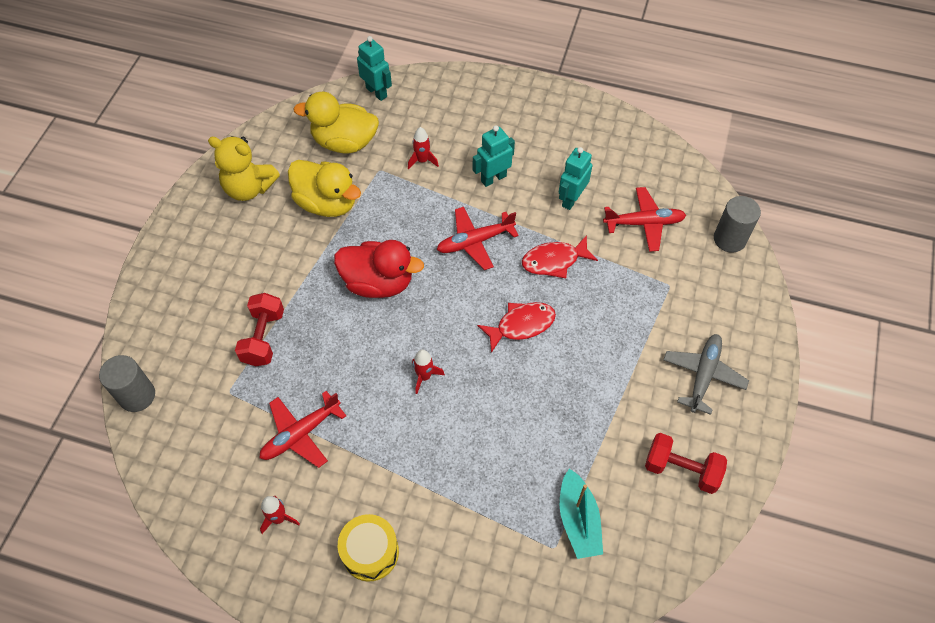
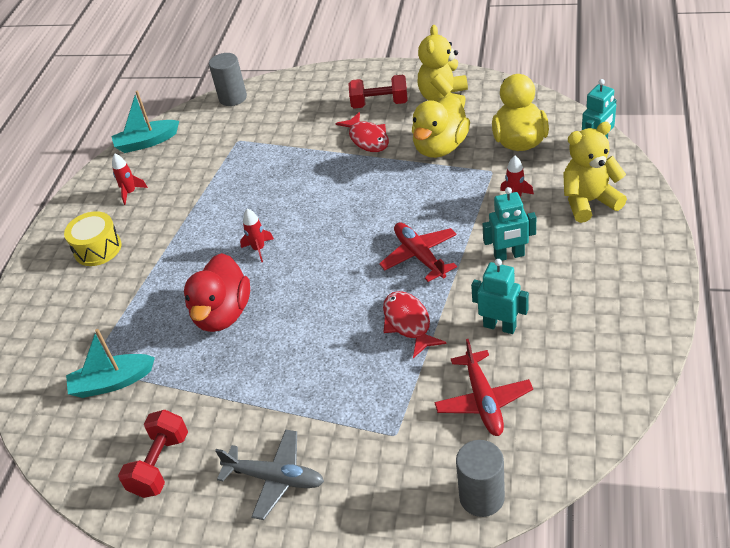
camera: 90 degrees right, 15 degrees down
red dumbbell [235,293,284,366] -> red dumbbell moved to [348,75,408,109]
red plane [260,391,346,468] -> none
red duck [334,240,424,298] -> red duck moved to [184,253,250,332]
turquoise robot [473,125,515,187] -> turquoise robot turned 120 degrees clockwise [483,187,536,261]
red fish [477,302,556,353] -> red fish moved to [335,112,389,152]
none -> turquoise boat [111,90,179,153]
none -> yellow teddy bear [563,122,627,223]

